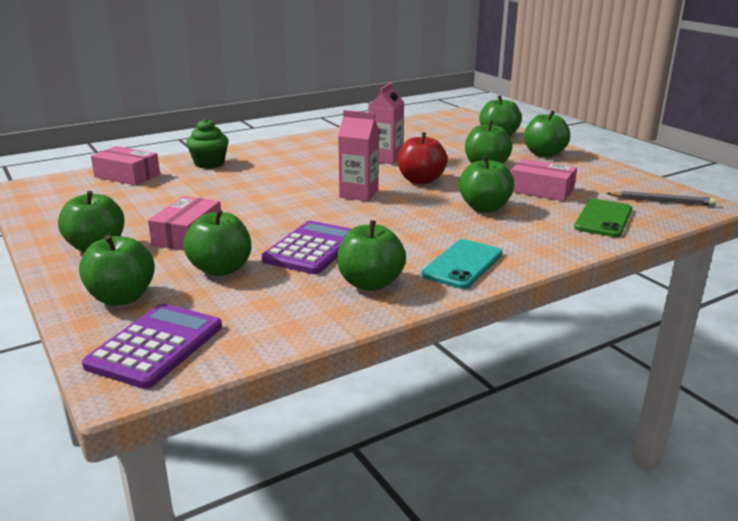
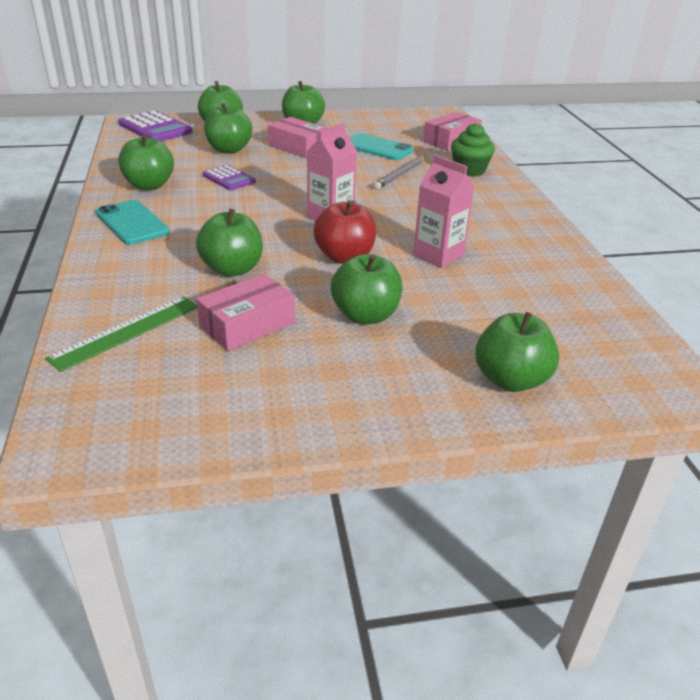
camera: 110 degrees right, 10 degrees up
purple calculator [261,221,351,274] -> purple calculator [203,165,256,190], size x0.61
green apple [524,110,570,157] -> none
green phone [574,199,632,237] -> green ruler [45,296,197,372]
grey pencil [606,191,716,206] -> grey pencil moved to [373,157,425,190]
none -> turquoise phone [350,133,414,160]

